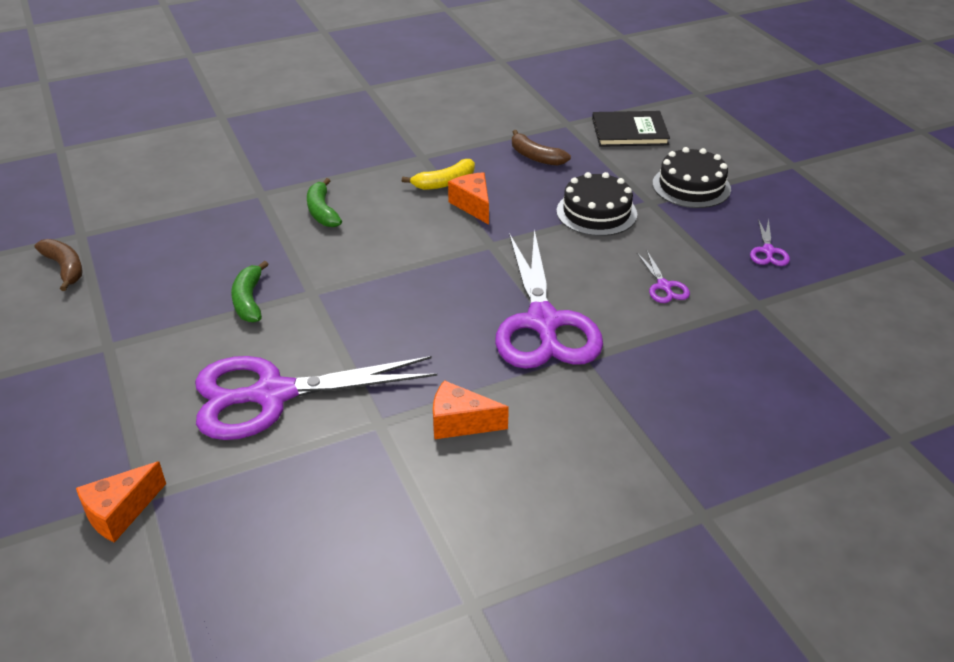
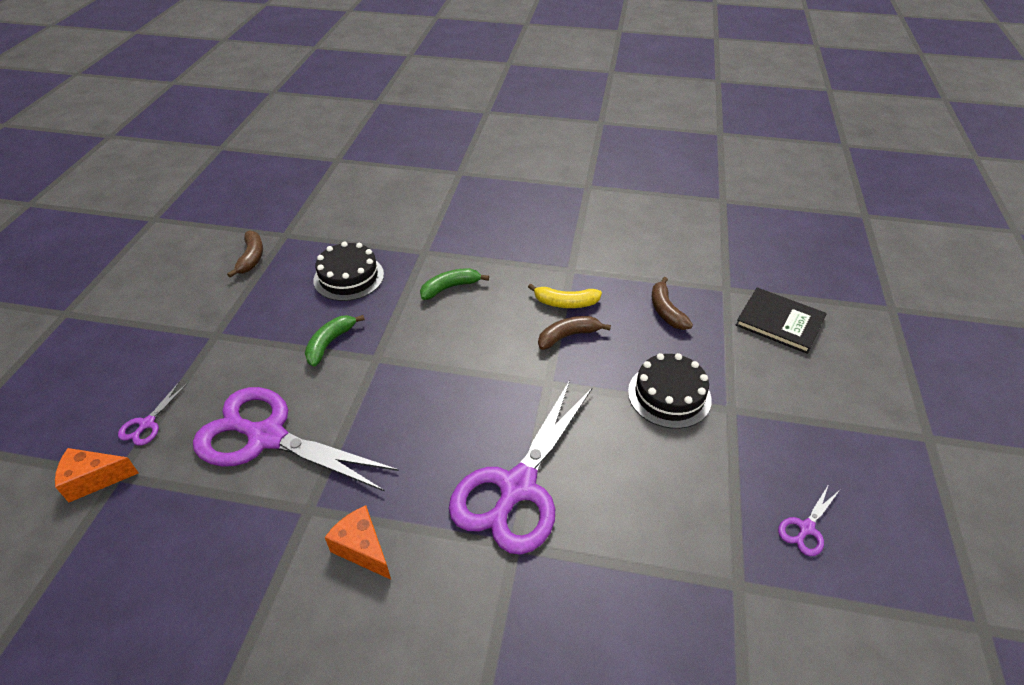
camera: 35 degrees right, 5 degrees up
green banana [307,178,342,227] -> green banana turned 45 degrees clockwise [420,268,489,300]
orange cheese [448,172,489,225] -> brown banana [538,316,611,350]
purple scissors [637,251,690,303] -> purple scissors moved to [118,382,187,446]
black cake [653,147,731,208] -> black cake moved to [313,241,384,301]

